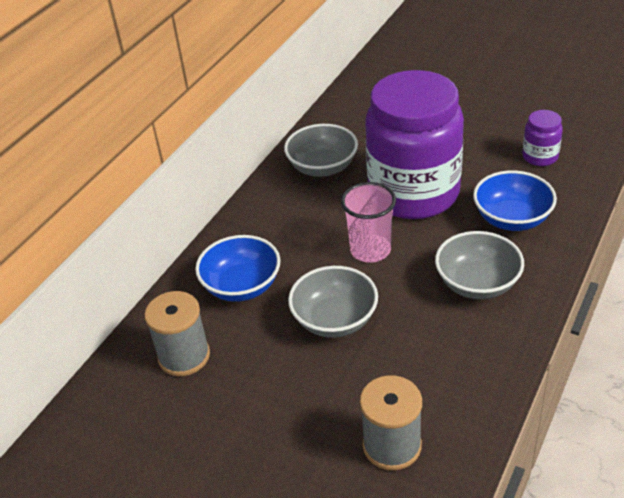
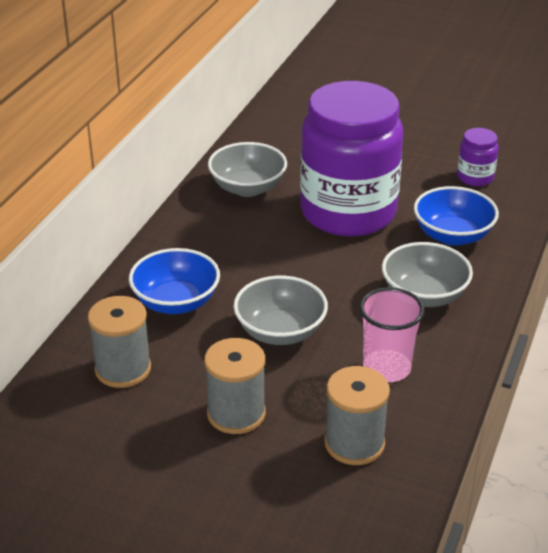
camera: 10 degrees left, 5 degrees down
pink cup [341,182,396,262] -> pink cup moved to [360,287,425,382]
none -> grey spool [204,338,266,434]

